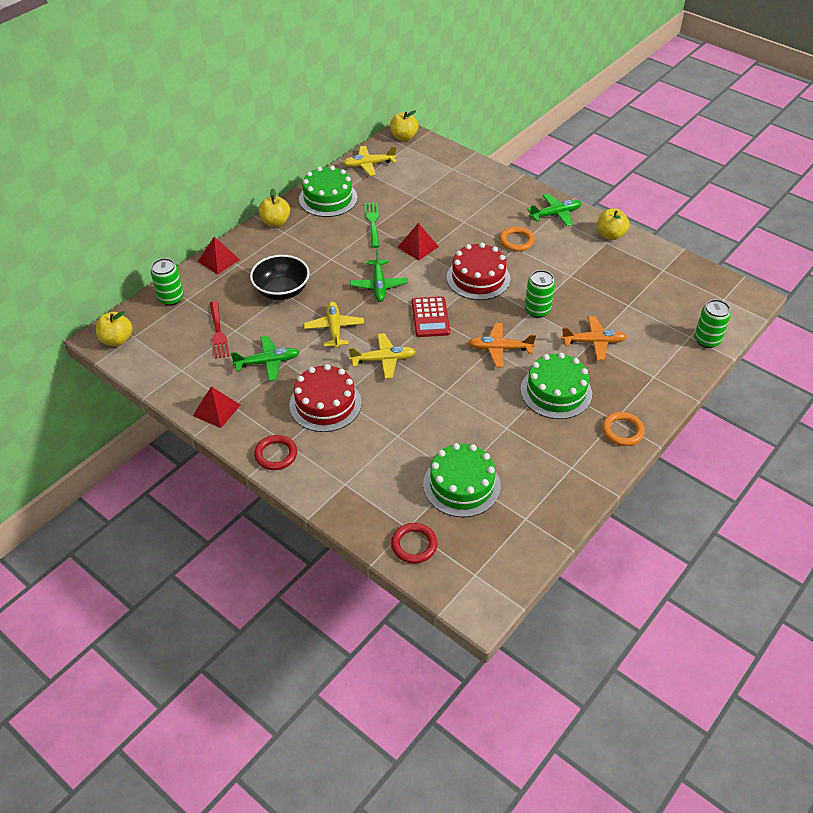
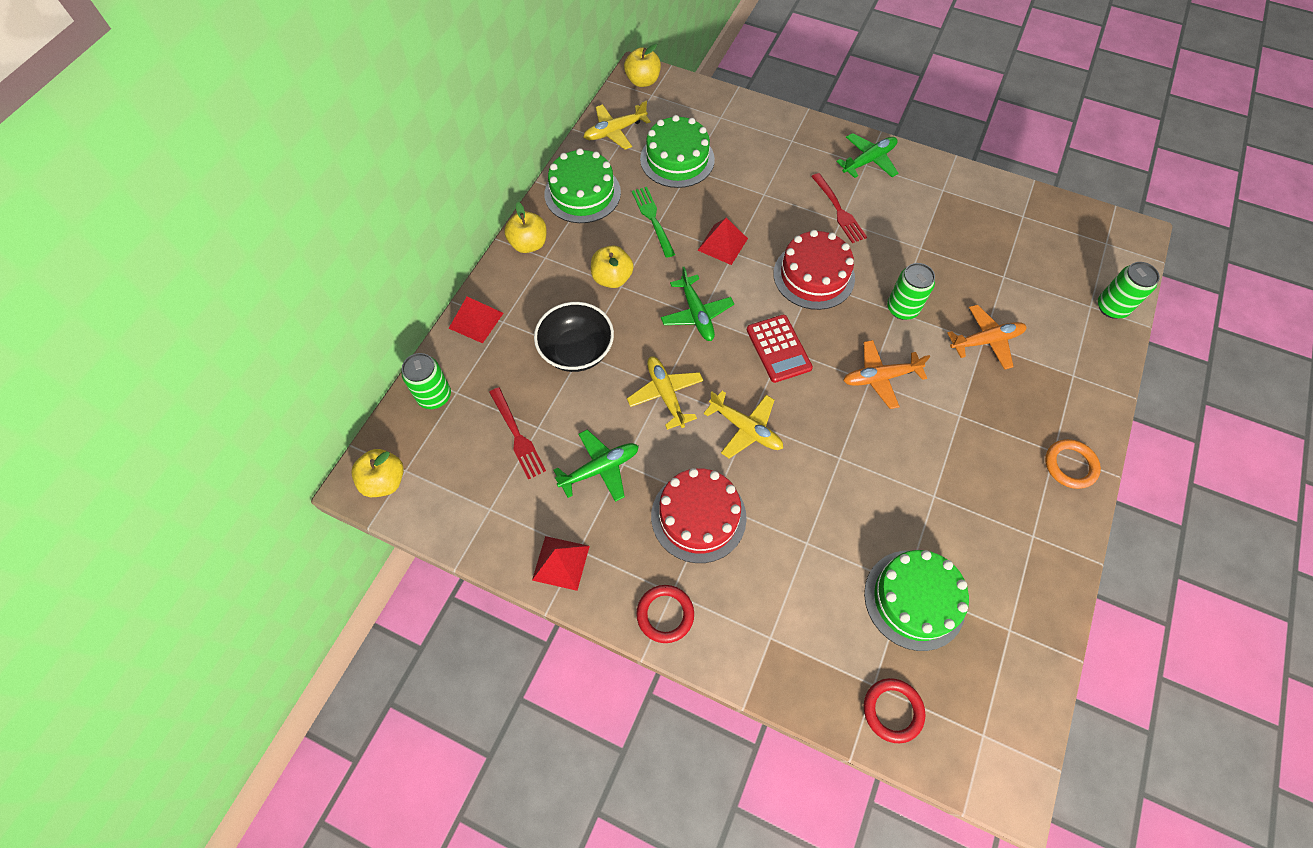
camera: 15 degrees left, 15 degrees up
yellow plane [349,333,416,379] -> yellow plane turned 60 degrees clockwise [703,391,783,459]
orange ring [500,227,535,251] -> red fork [811,173,867,243]
green cake [521,353,592,419] -> green cake moved to [640,115,715,188]
yellow apple [597,209,630,240] -> yellow apple moved to [591,245,634,288]

